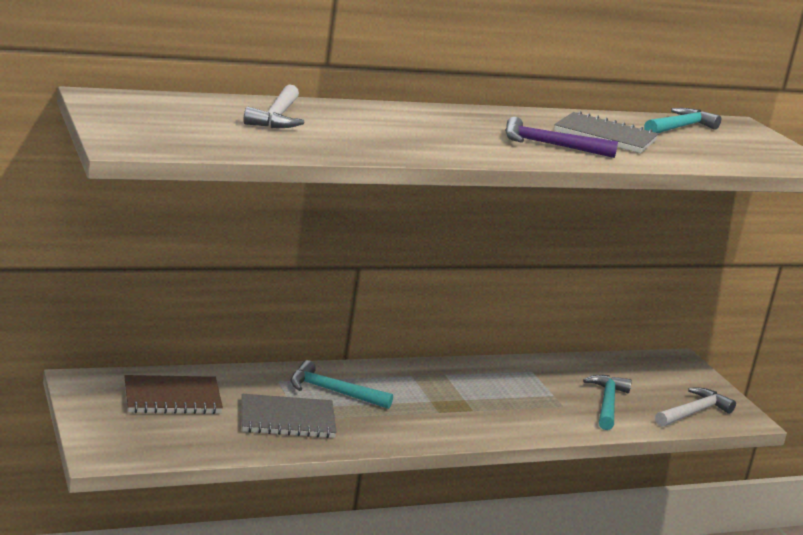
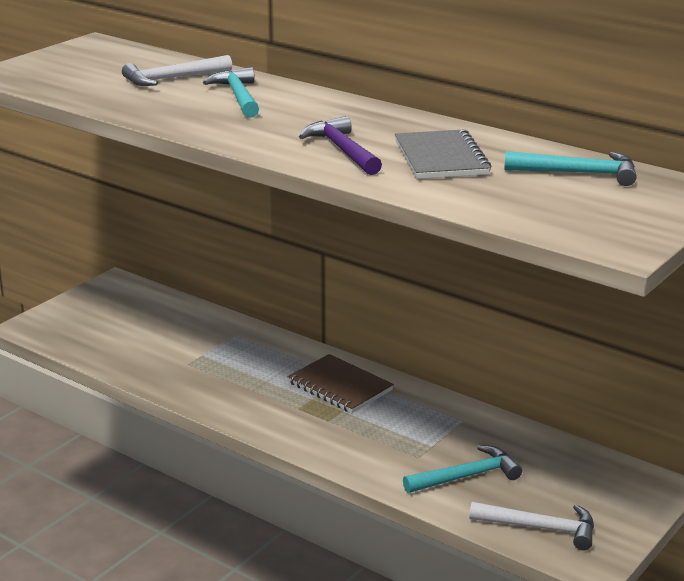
camera: 60 degrees right, 5 degrees up
brown notebook [124,375,223,414] -> brown notebook moved to [287,354,394,413]
grey notebook [242,394,337,438] -> none
turquoise hammer [291,360,393,409] -> turquoise hammer moved to [203,67,259,118]

